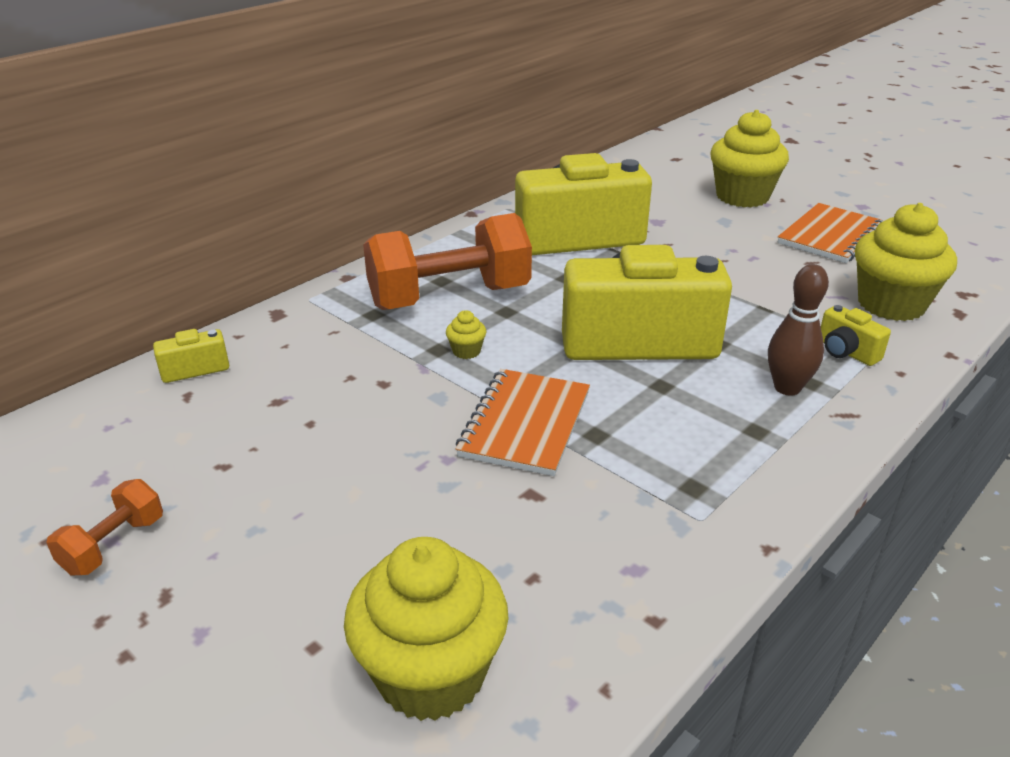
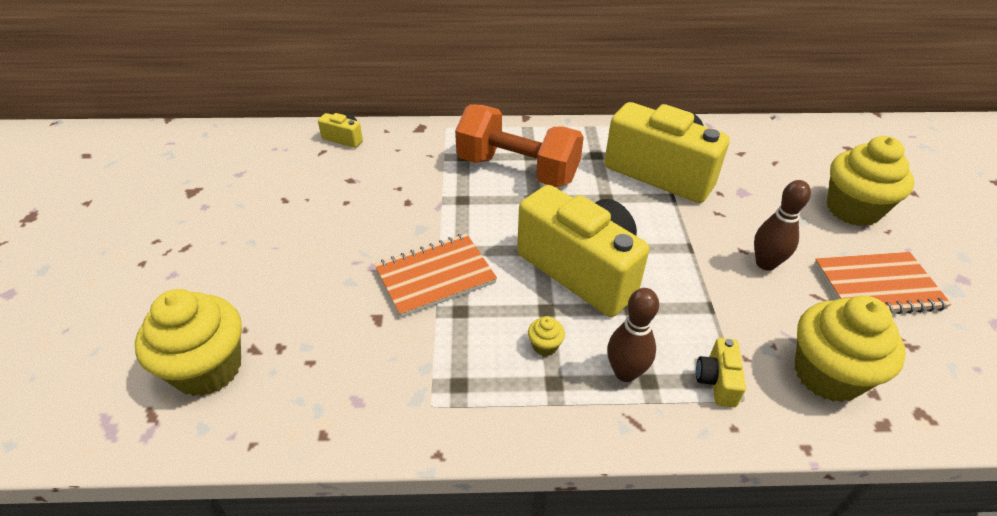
camera: 45 degrees right, 10 degrees up
orange dumbbell [46,479,163,576] -> none
yellow cupcake [446,310,486,359] -> yellow cupcake moved to [528,316,565,356]
none -> brown bowling pin [754,180,811,271]

